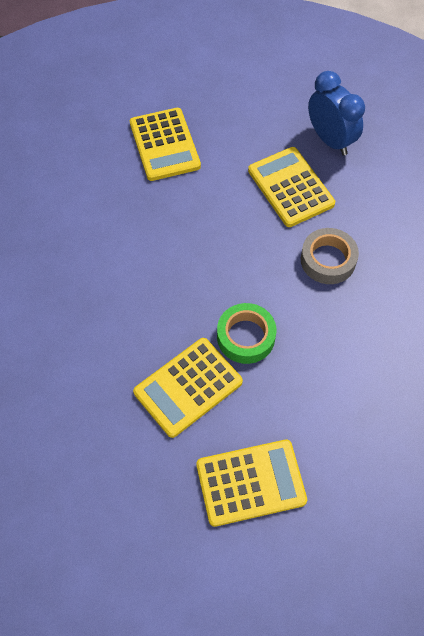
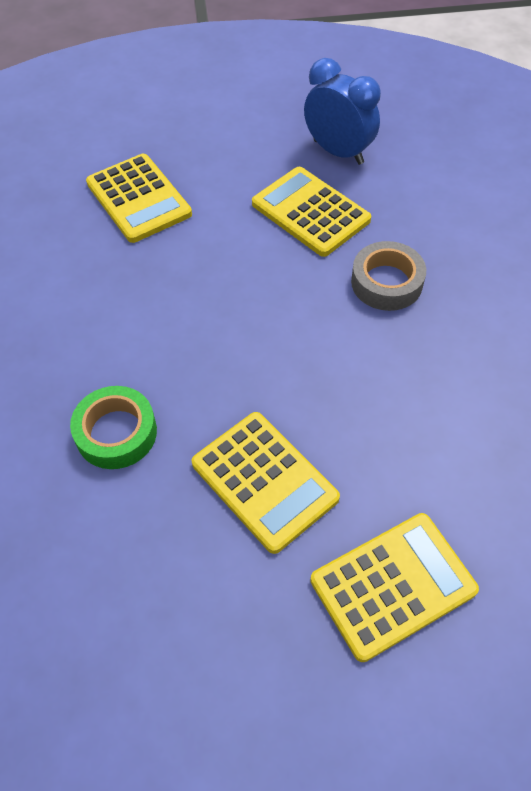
camera: 15 degrees left, 5 degrees down
yellow calculator [133,338,243,438] -> yellow calculator turned 75 degrees counterclockwise [192,412,340,554]
green tape [217,303,276,364] -> green tape moved to [70,386,157,469]

